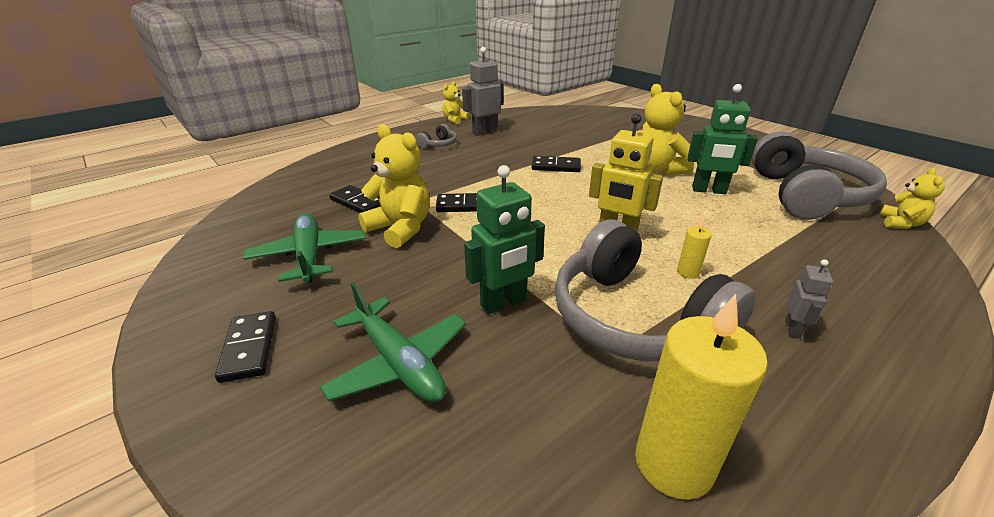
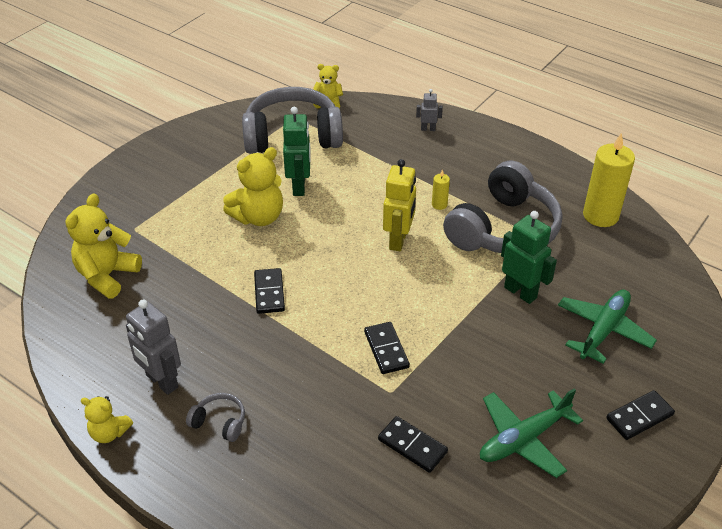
camera: 105 degrees left, 10 degrees up
black domino [329,185,381,213] -> black domino turned 75 degrees counterclockwise [378,416,448,473]
yellow teddy bear [358,124,430,248] -> yellow teddy bear moved to [66,194,142,299]
grey robot [785,259,833,338] -> grey robot moved to [416,89,443,131]

